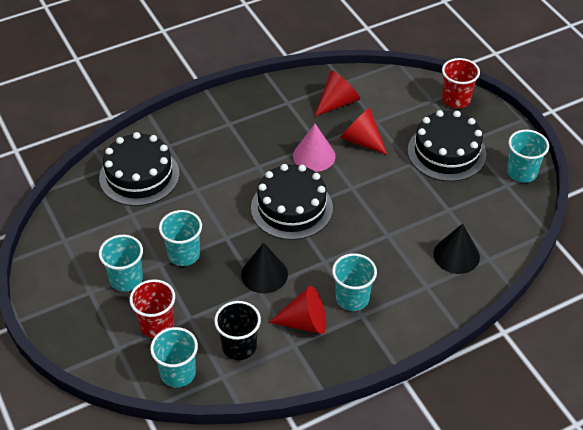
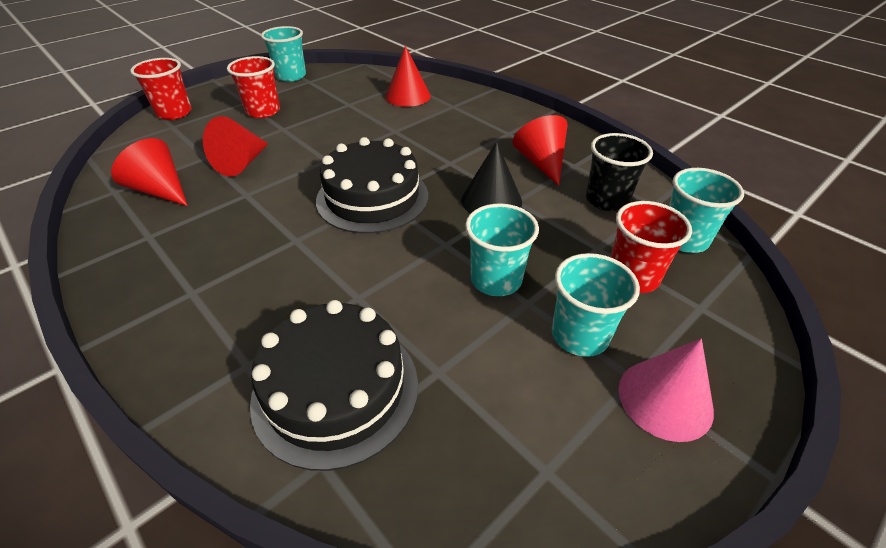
camera: 105 degrees left, 5 degrees down
pink cone [293,124,336,172] -> pink cone moved to [618,339,714,442]
turquoise cup [332,253,377,311] -> none
black cake [408,110,486,181] -> red cup [227,56,280,118]
black cone [433,224,480,274] -> red cone [385,46,431,107]

